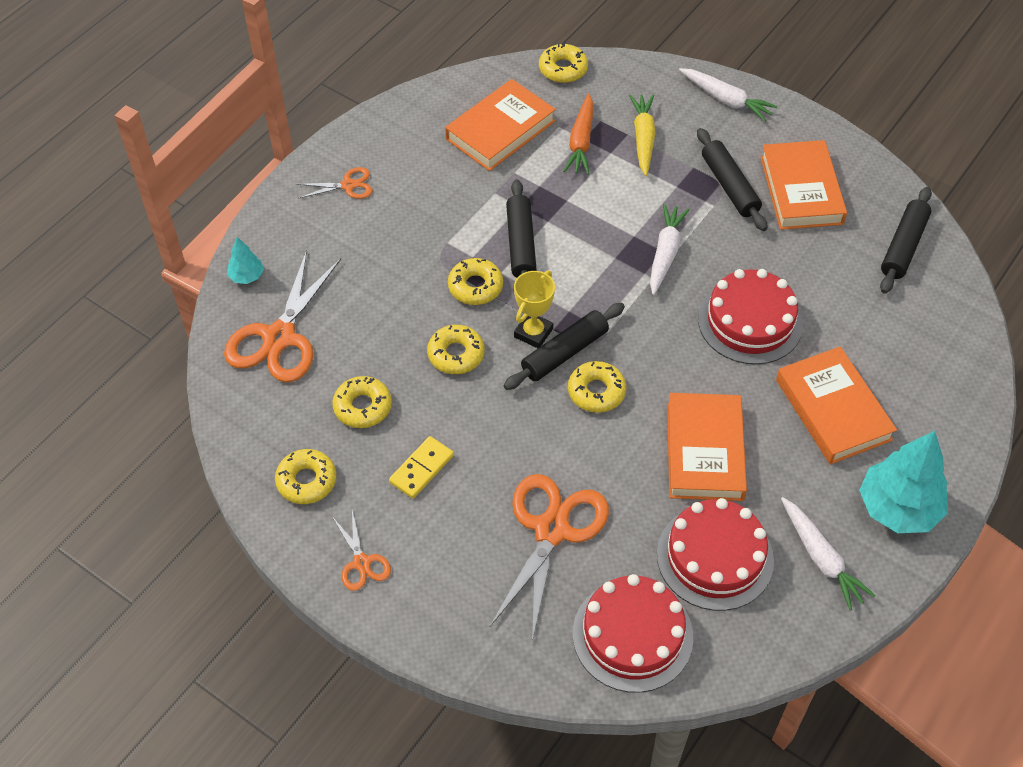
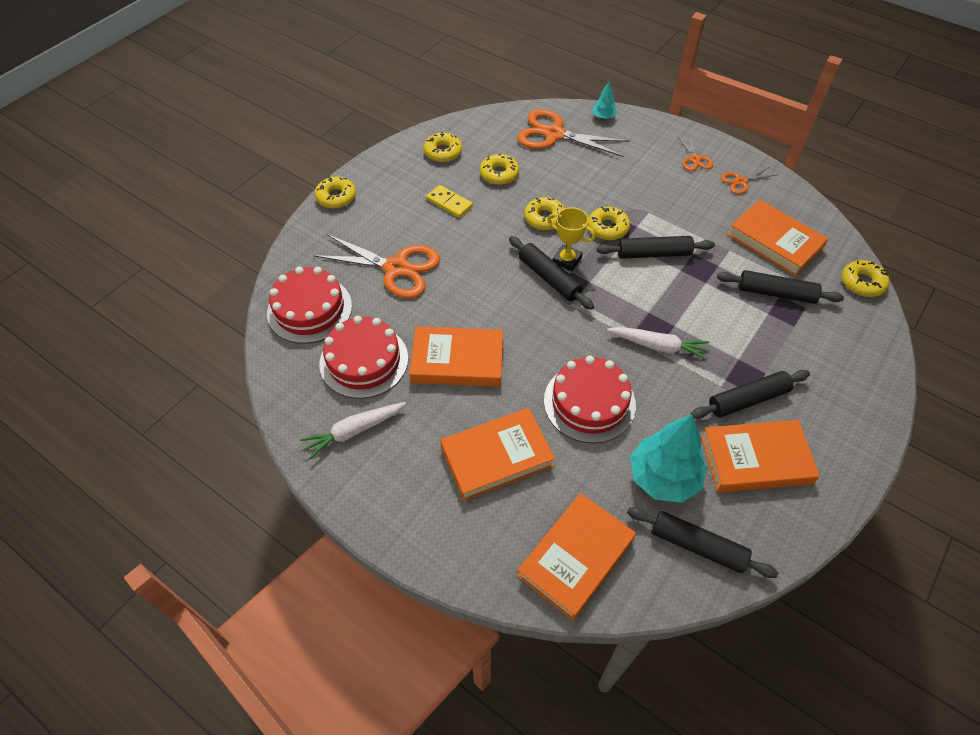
camera: 90 degrees right, 0 degrees up
orange scissors [333,510,391,591] -> orange scissors moved to [721,167,776,194]
orange carrot [563,93,593,175] -> black rolling pin [717,270,844,304]
yellow donut [568,361,626,413] -> yellow donut moved to [315,176,356,209]
yellow carrot [629,94,655,176] -> none
white carrot [679,68,777,122] -> none
turquoise tree [859,431,948,533] -> turquoise tree moved to [630,414,707,503]
none -> orange book [517,493,636,621]

